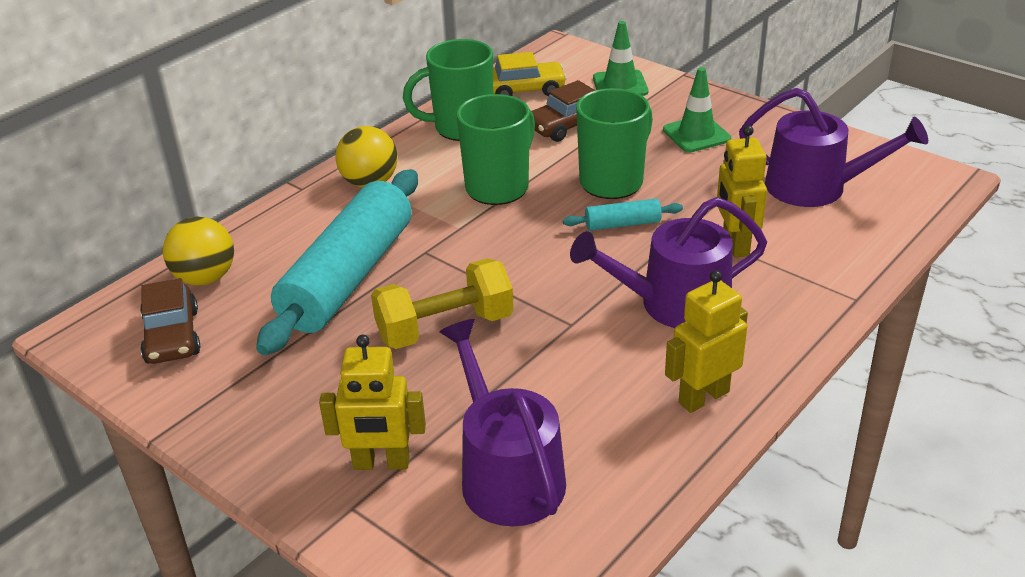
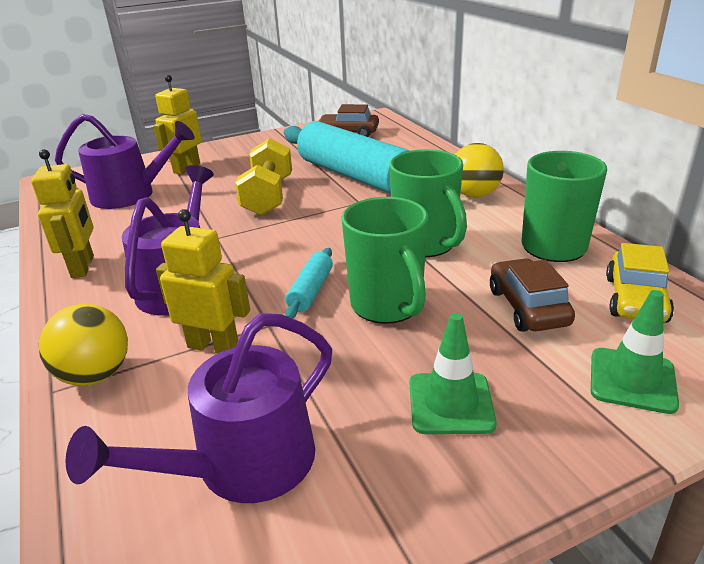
camera: 115 degrees right, 5 degrees down
yellow ball [163,217,234,285] -> yellow ball moved to [39,304,128,386]

